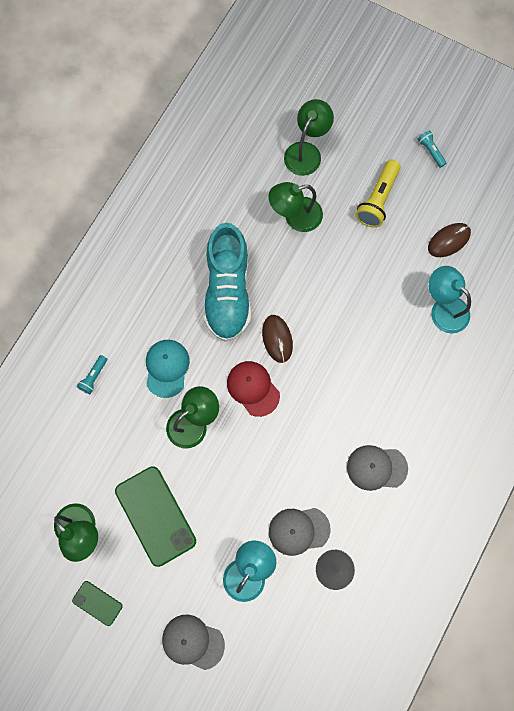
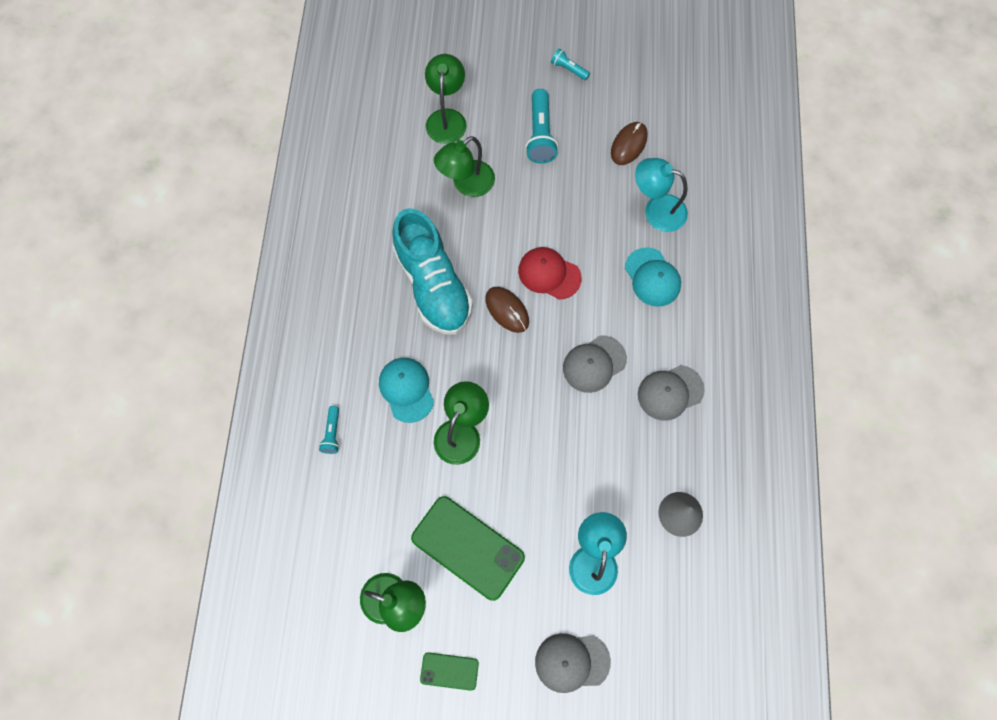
camera: 25 degrees left, 5 degrees down
red cap [227,361,280,417] -> red cap moved to [518,247,582,300]
grey cap [269,508,331,556] -> grey cap moved to [563,335,627,393]
yellow flashlight [355,160,401,228] -> turquoise flashlight [525,89,558,164]
none -> turquoise cap [625,247,681,307]

